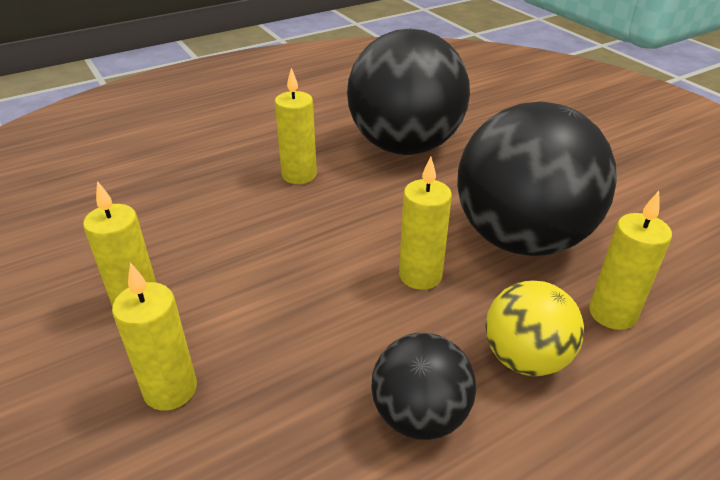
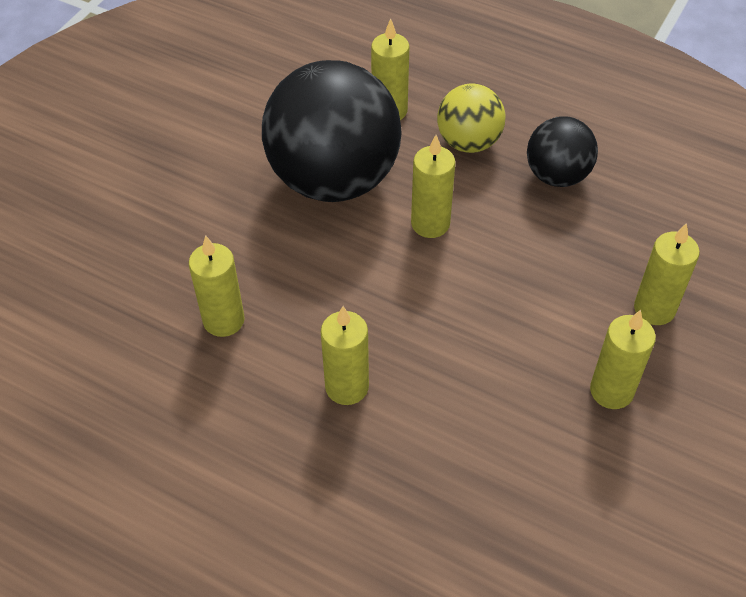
camera: 120 degrees left, 15 degrees up
black ball [347,29,470,155] -> yellow candle [189,235,245,337]

